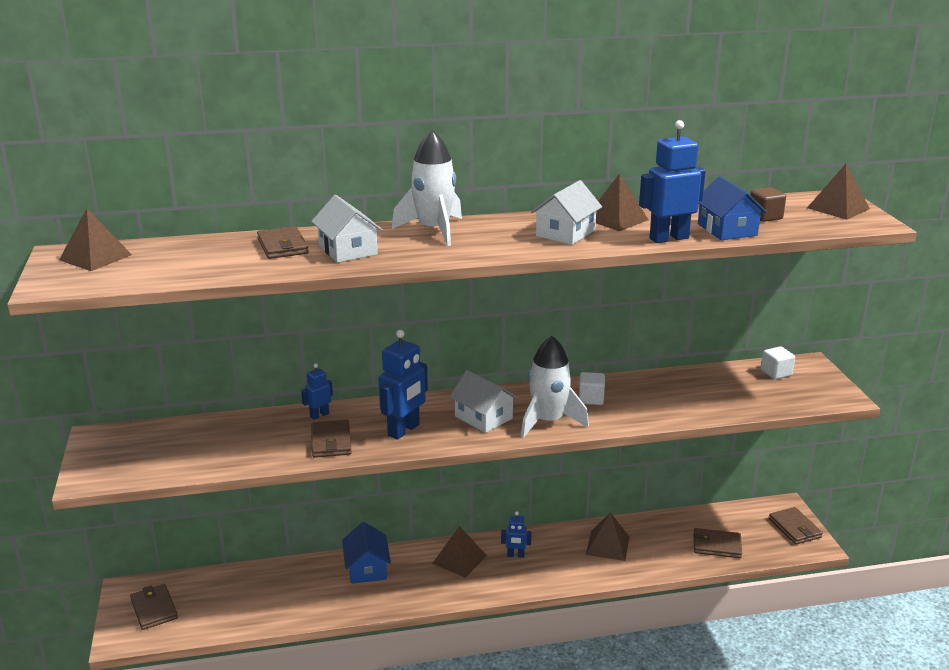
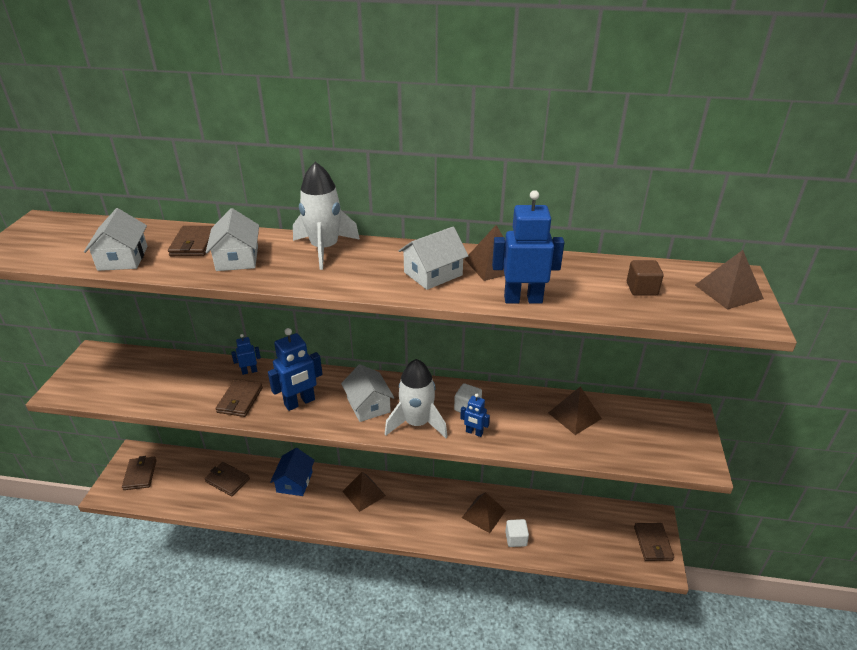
camera: 20 degrees right, 10 degrees up
brown pyramid [59,209,132,271] -> brown pyramid moved to [548,387,602,435]
blue robot [501,511,531,558] -> blue robot moved to [460,394,490,437]
brown wallet [693,528,742,558] -> brown wallet moved to [205,462,250,496]
blue house [698,176,767,240] -> none
white cube [761,346,795,379] -> white cube moved to [505,519,529,547]
none -> white house [84,208,147,271]

